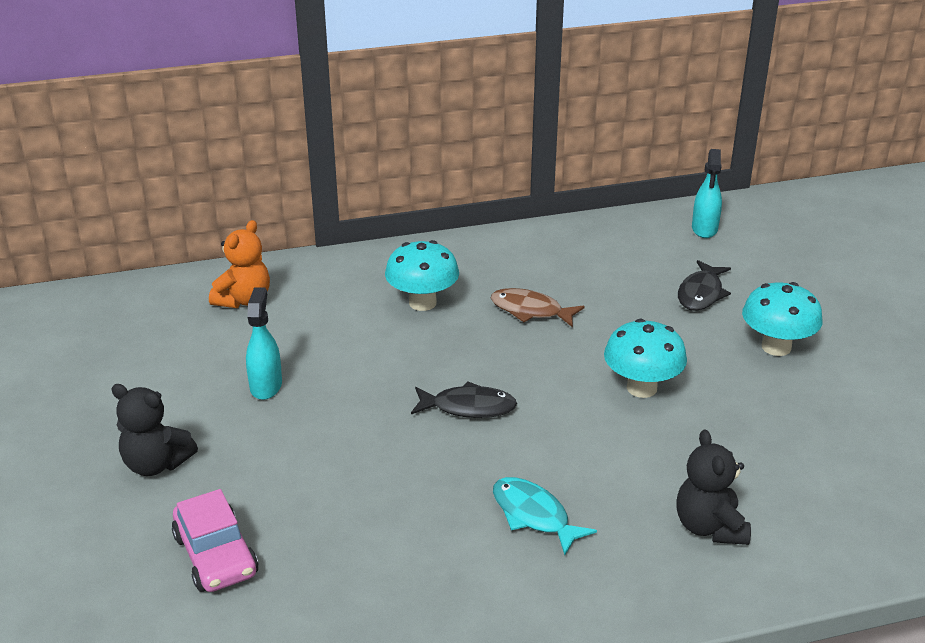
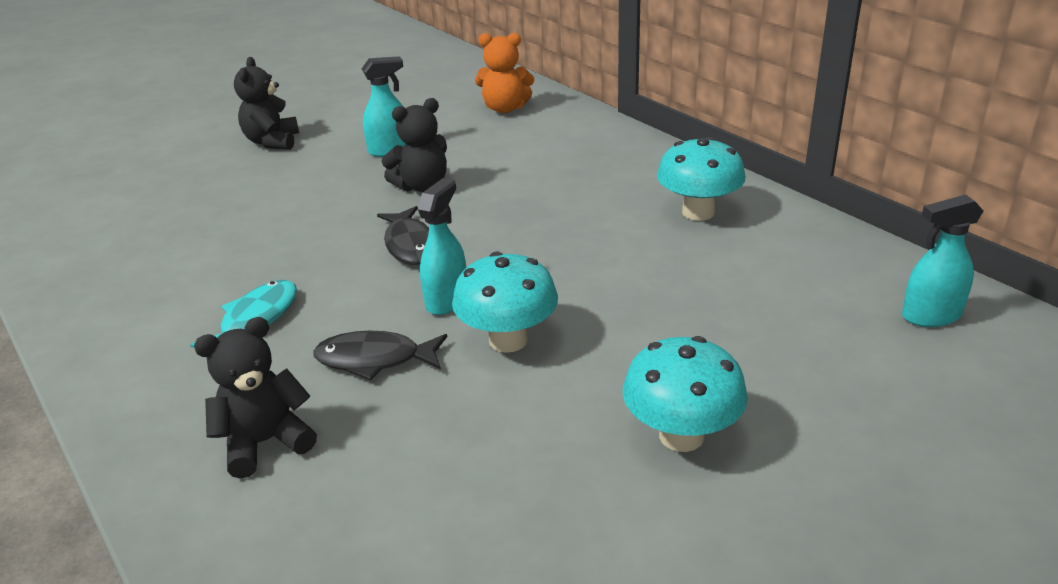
camera: 70 degrees right, 0 degrees up
pink car [172,489,258,592] -> none
turquoise mushroom [385,240,459,311] -> turquoise mushroom moved to [657,137,746,221]
brown fish [491,288,585,327] -> none
black fish [678,260,731,311] -> black fish moved to [313,331,447,381]
none -> black teddy bear [382,98,447,192]
none -> turquoise spray bottle [418,178,466,315]

